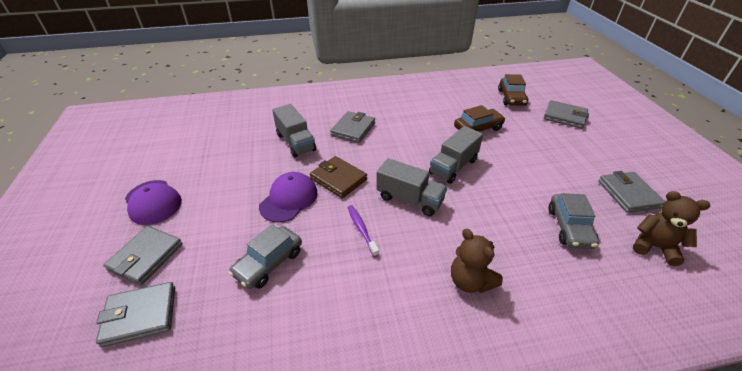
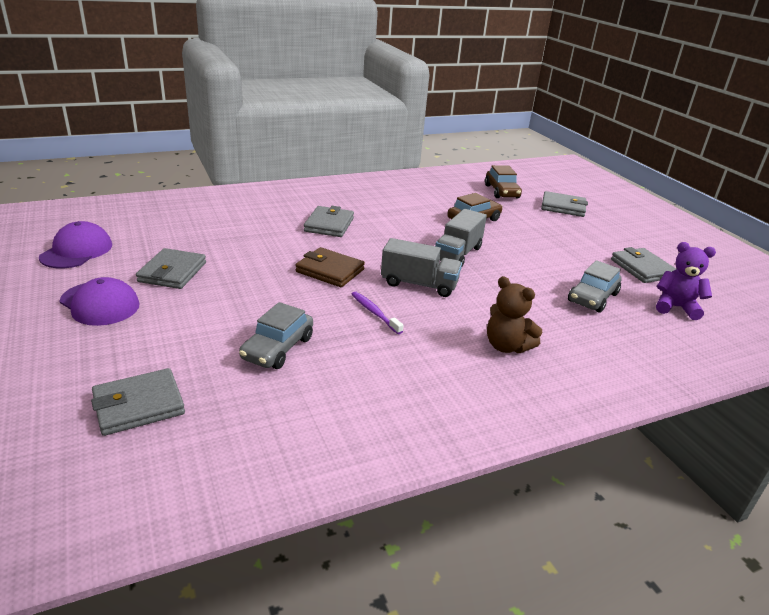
camera: 15 degrees left, 10 degrees down
grey wallet [103,226,182,286] -> grey wallet moved to [136,248,206,289]
purple cap [259,172,317,223] -> purple cap moved to [39,221,112,268]
grey truck [272,104,316,158] -> none
grey car [548,193,599,249] -> grey car turned 45 degrees clockwise [568,260,622,313]
brown teddy bear [633,191,710,266] -> purple teddy bear [656,242,716,320]

